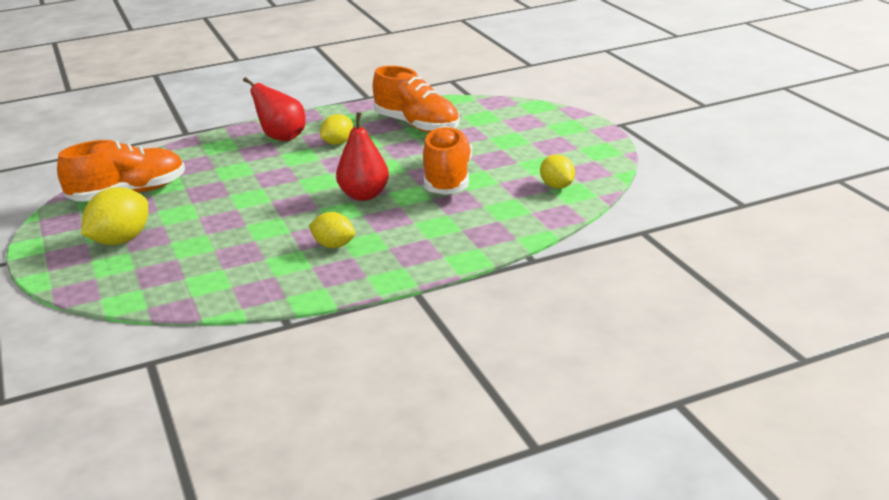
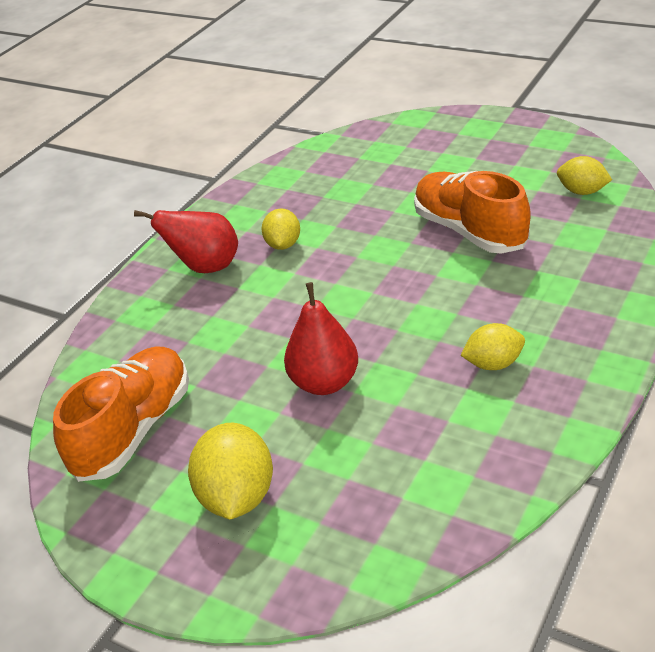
camera: 35 degrees left, 10 degrees up
red pear [336,112,389,201] -> red pear moved to [284,282,358,395]
orange shoe [373,66,459,133] -> none

